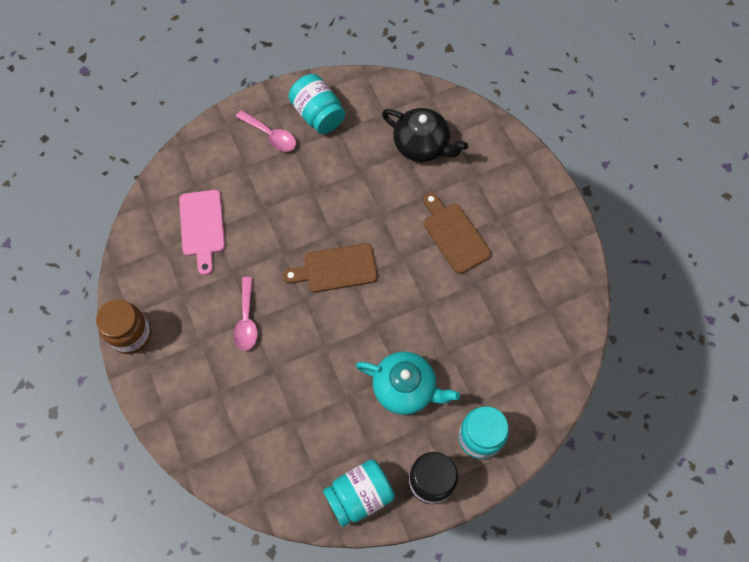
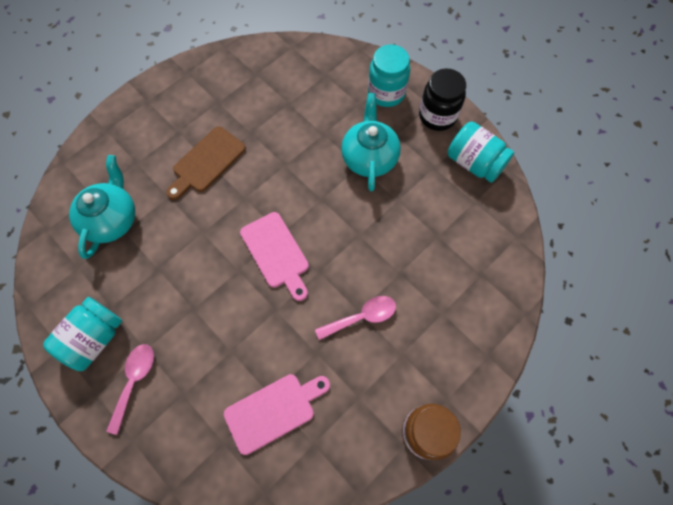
camera: 110 degrees left, 0 degrees up
brown cutting board [283,243,377,293] -> pink cutting board [240,212,309,301]
black teapot [382,108,468,162] -> turquoise teapot [69,155,135,259]

